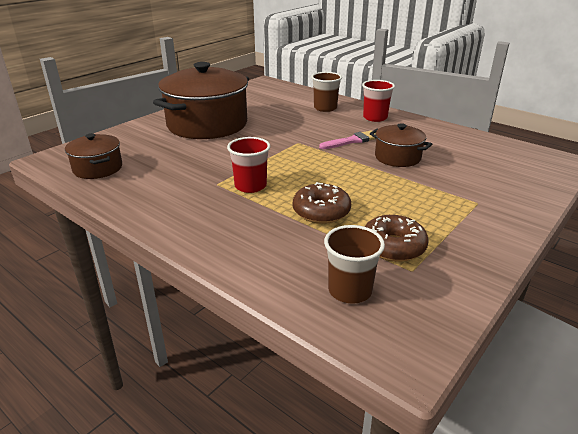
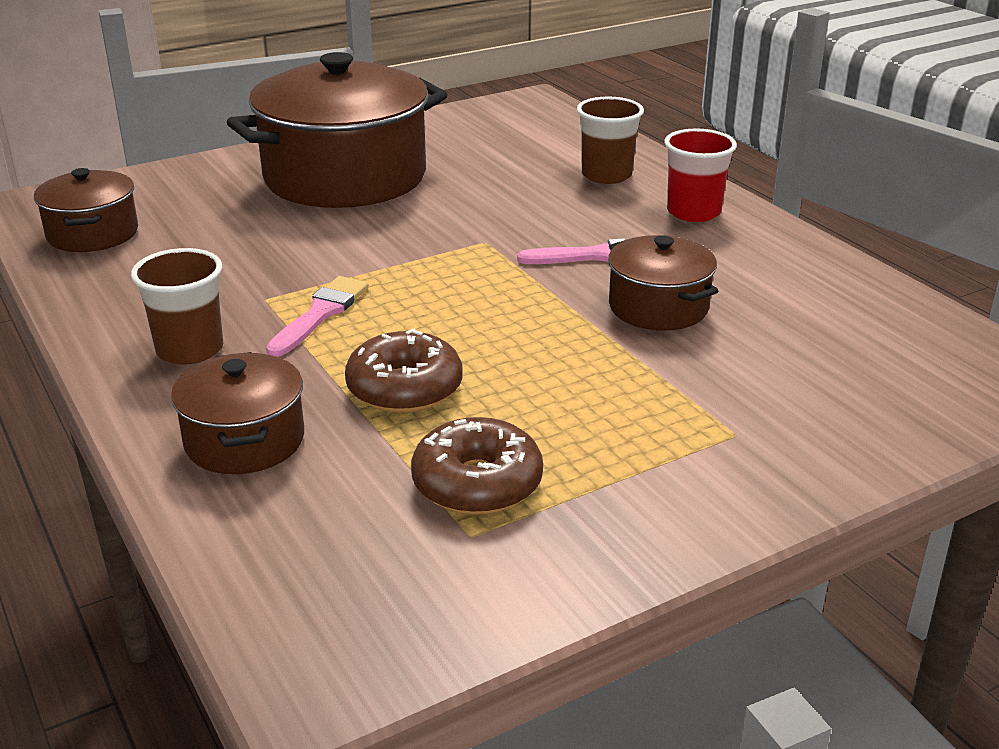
camera: 20 degrees right, 0 degrees up
red cup [227,137,270,193] -> pink brush [266,276,369,357]
brown cup [324,225,385,304] -> brown cup moved to [131,248,223,365]
none -> brown pot [171,352,304,474]

